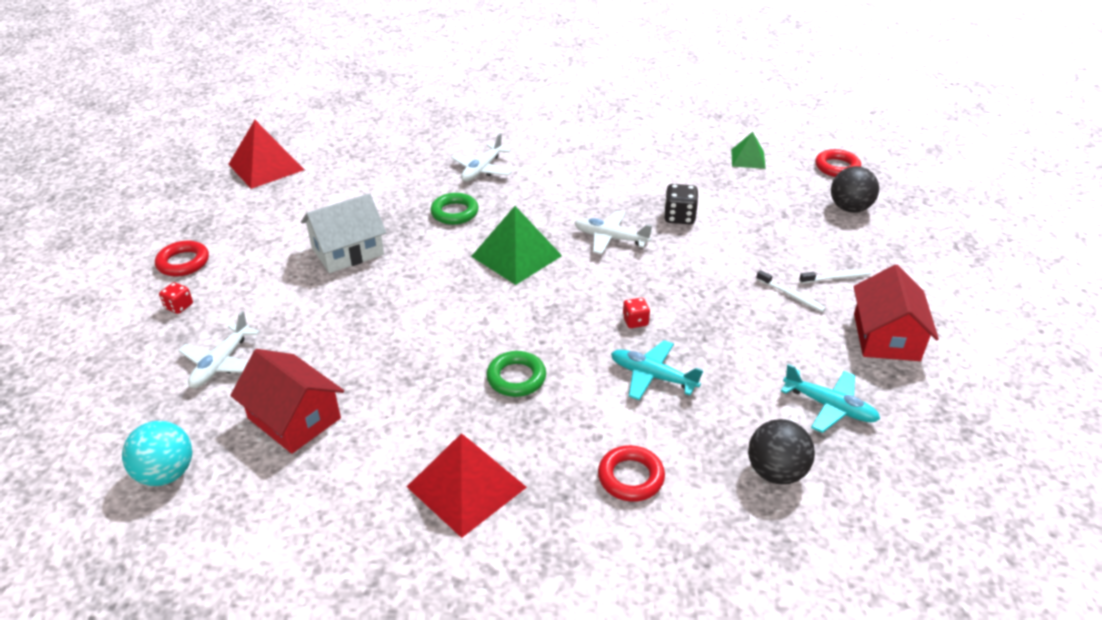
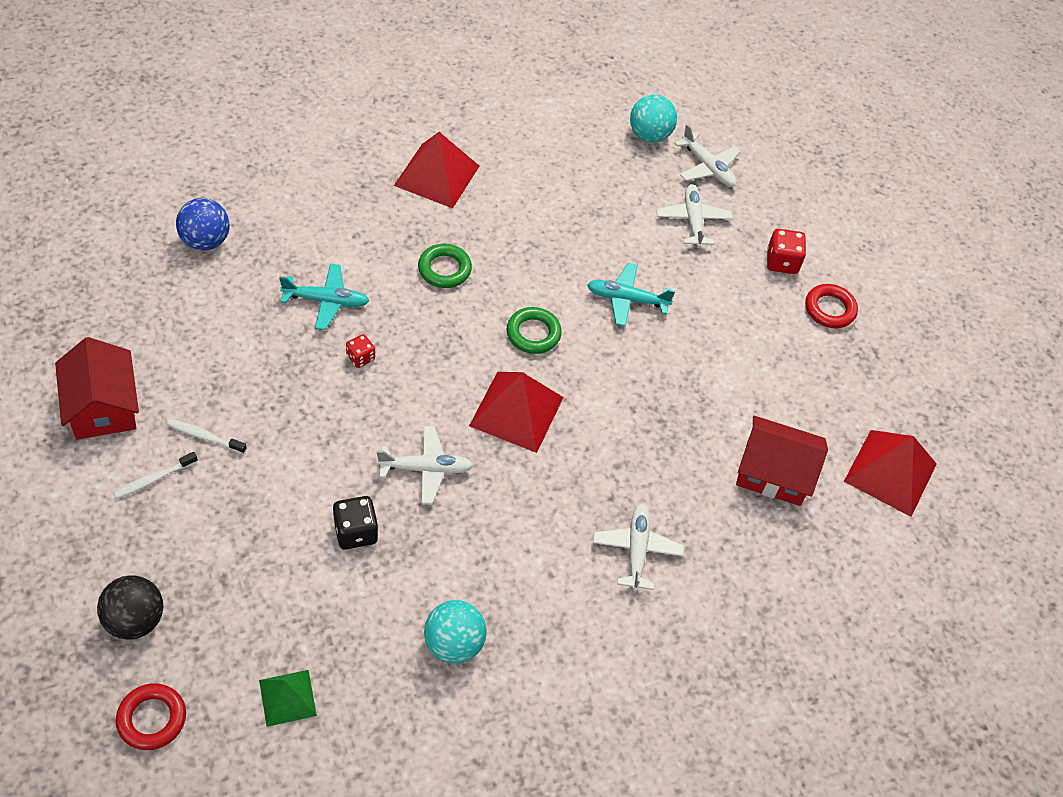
camera: 150 degrees right, 15 degrees up
red dice [159,282,193,314] -> red dice [767,229,806,274], size x1.58
red house [230,349,344,454] -> red house moved to [736,416,828,506]
white house [301,193,386,273] -> none
green ring [431,193,479,225] -> green ring moved to [507,307,562,354]
green pyramid [471,206,562,285] -> red pyramid [469,372,564,453]
red ring [598,445,665,502] -> none
black ball [748,419,815,484] -> blue ball [176,198,230,250]
turquoise plane [781,364,880,433] -> turquoise plane moved to [587,263,675,327]
none -> turquoise ball [424,600,487,664]
none -> white plane [674,124,741,187]

